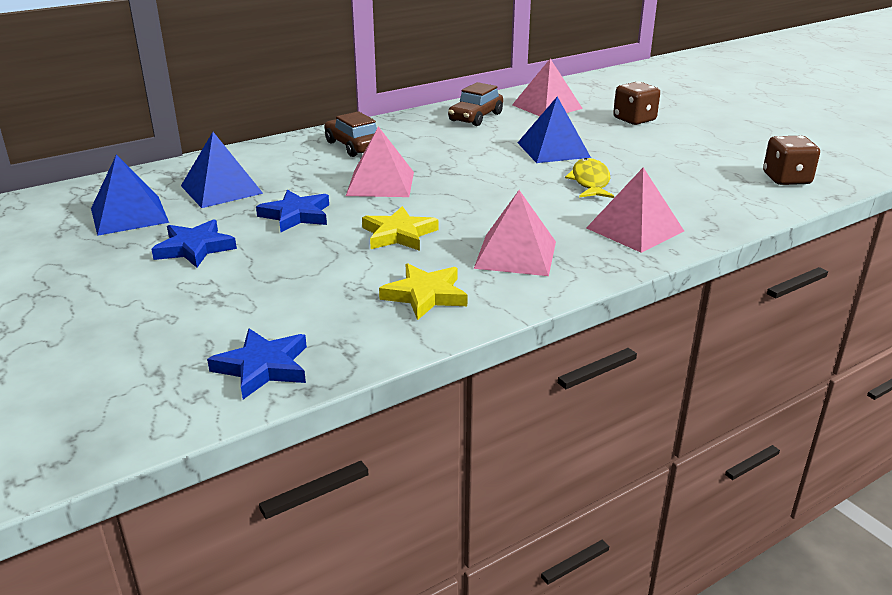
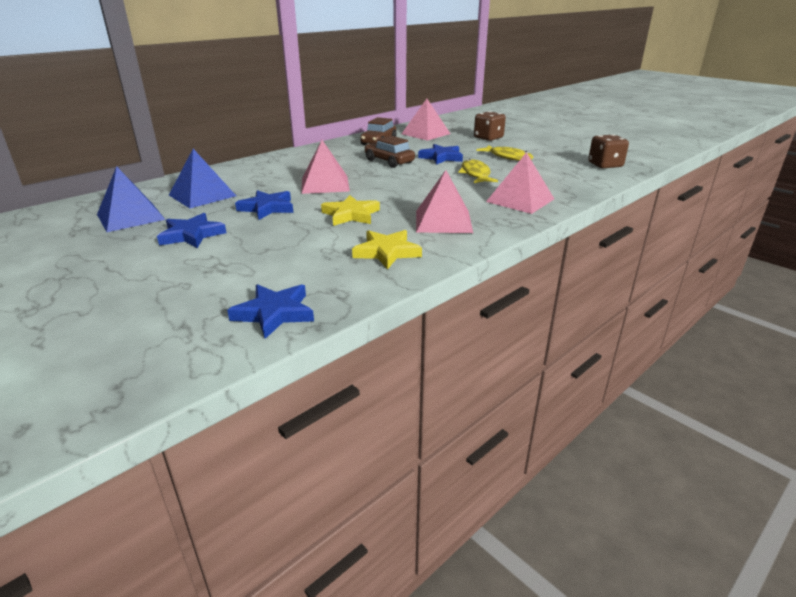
camera: 10 degrees left, 0 degrees up
brown car [324,111,377,157] -> brown car moved to [364,136,415,168]
blue pyramid [518,97,591,163] -> blue star [418,144,463,165]
none -> yellow fish [476,145,533,161]

